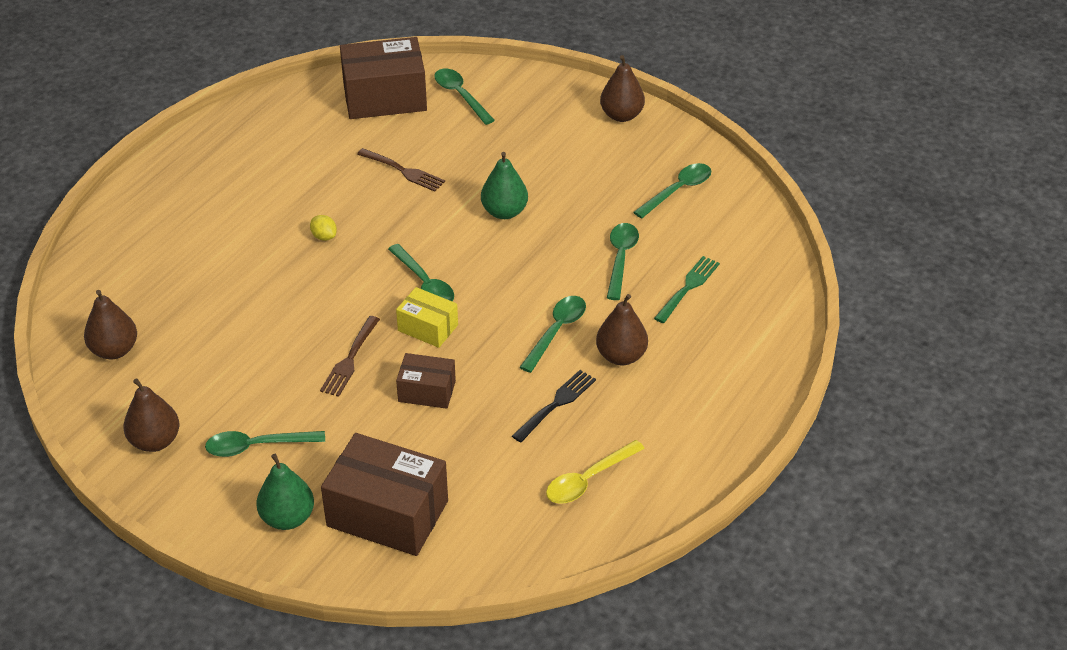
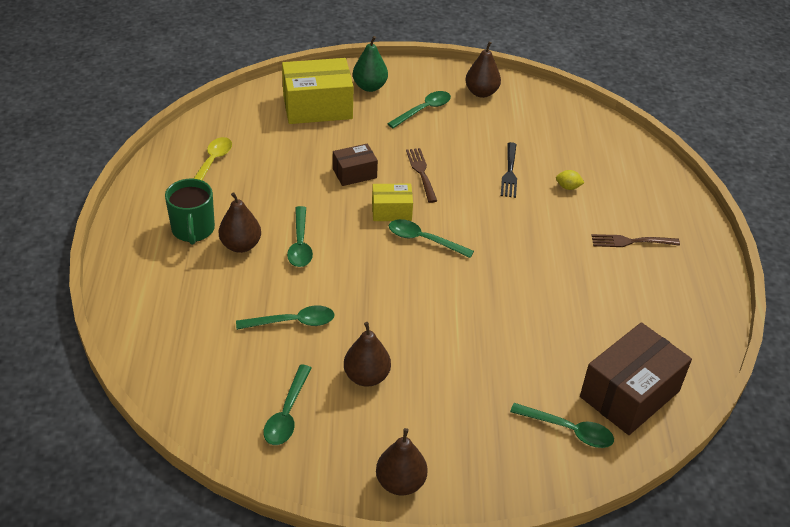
camera: 145 degrees right, 0 degrees up
brown pear [84,290,137,359] -> brown pear moved to [344,322,391,387]
yellow lemon [310,215,337,241] -> yellow lemon moved to [556,170,585,190]
brown box [321,433,448,556] -> yellow box [282,58,354,124]
brown fork [357,148,445,192] -> brown fork moved to [591,234,680,247]
green pear [481,152,528,219] -> none
black fork [512,370,596,442] -> black fork moved to [501,142,517,198]
green spoon [607,223,639,300] -> green spoon turned 75 degrees counterclockwise [236,306,334,330]
green fork [654,256,720,323] -> none
none -> green mug [165,179,215,245]

